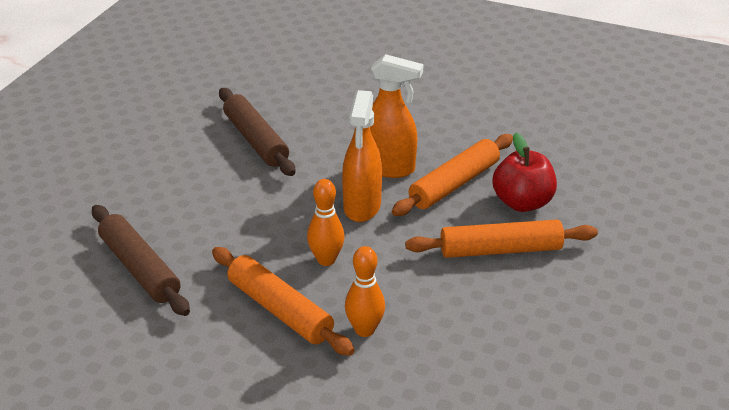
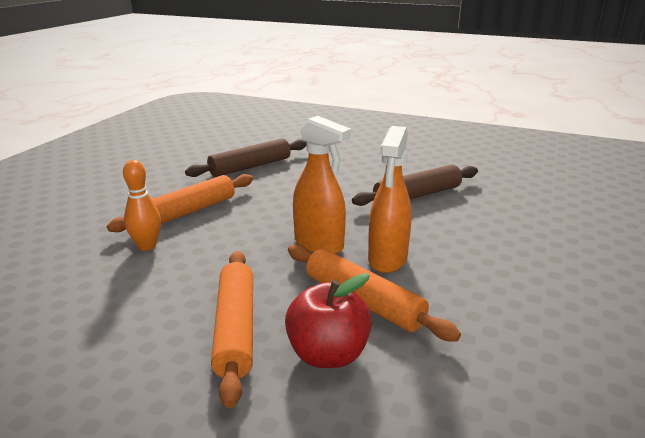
camera: 90 degrees right, 10 degrees down
orange bowling pin [307,179,345,266] -> none
orange spray bottle [342,90,382,222] -> orange spray bottle turned 150 degrees counterclockwise [293,116,351,254]

